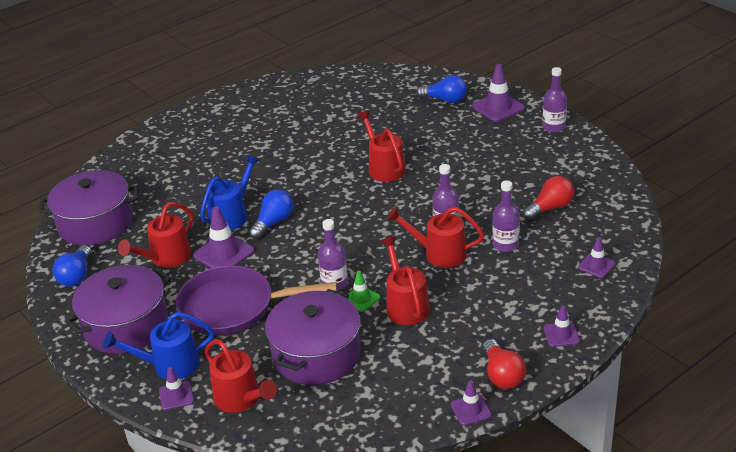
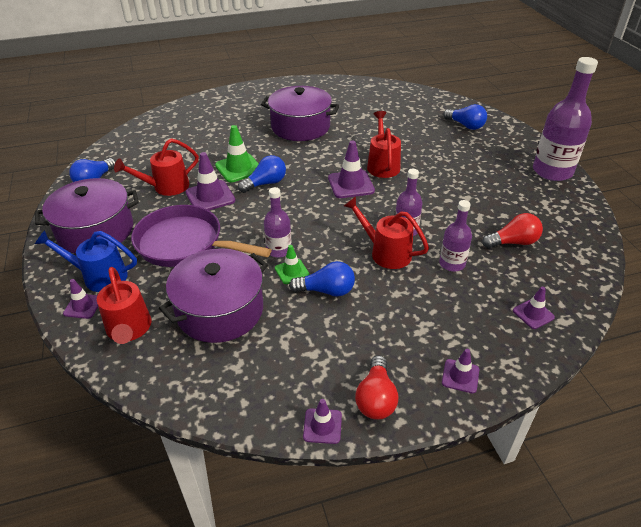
camera: 20 degrees right, 5 degrees up
purple pot [39,170,138,246] -> purple pot moved to [261,86,339,141]
blue watering can [200,155,260,230] -> green traffic cone [215,125,259,182]
red watering can [381,236,430,325] -> blue light bulb [289,261,355,297]
purple traffic cone [472,64,525,122] -> purple traffic cone moved to [328,140,375,198]
purple bottle [543,67,567,132] -> purple bottle [533,57,598,181], size x1.83

